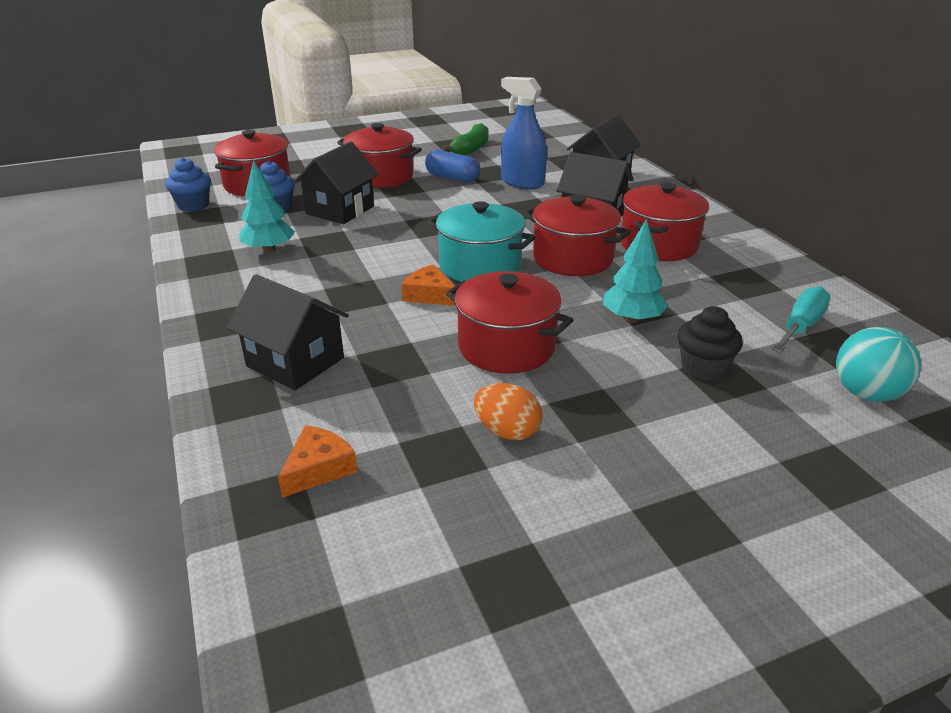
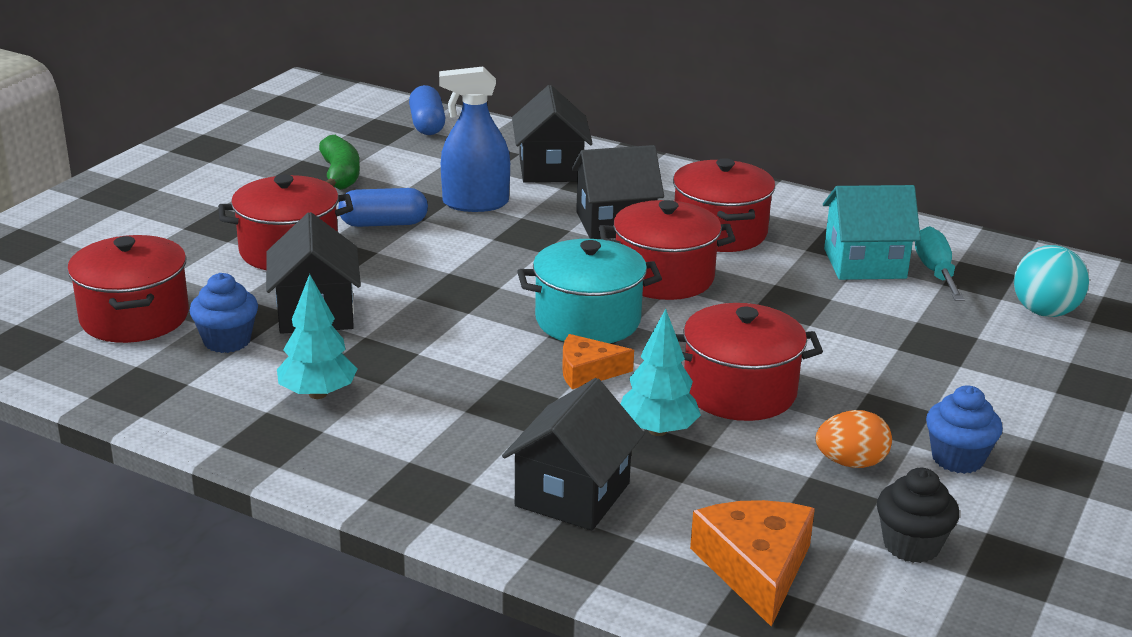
camera: 40 degrees left, 5 degrees down
blue cupcake [166,157,211,212] -> blue cupcake moved to [926,385,1003,474]
black house [227,274,349,391] -> black house turned 60 degrees counterclockwise [502,378,645,530]
orange cheese [278,425,358,498] -> orange cheese [690,500,815,627], size x1.58
turquoise tree [603,219,668,323] -> turquoise tree moved to [621,309,701,436]
black cupcake [678,306,743,381] -> black cupcake moved to [877,468,959,563]
none -> blue capsule [409,85,445,135]
none -> turquoise house [823,185,921,280]

